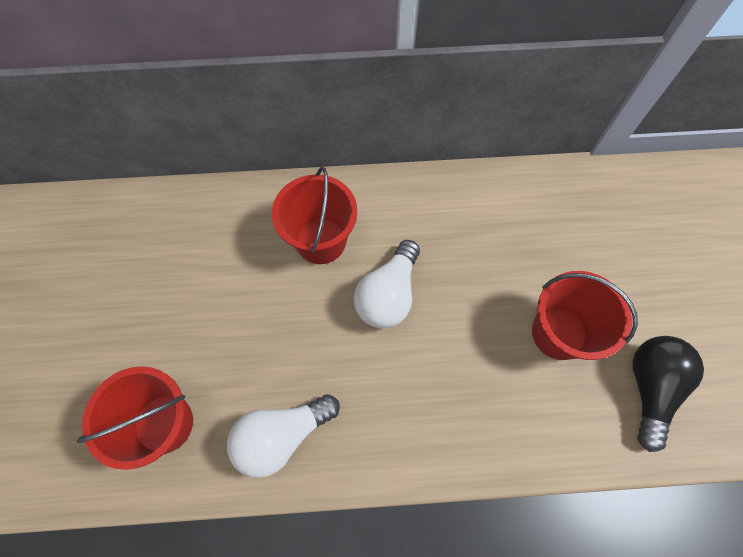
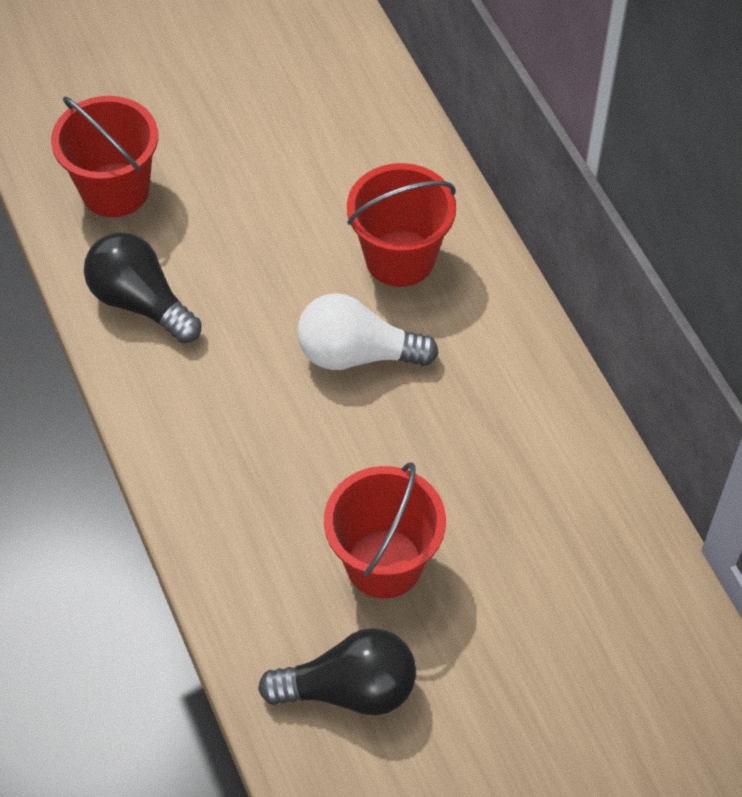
camera: 70 degrees right, 10 degrees down
white light bulb [227,394,340,478] -> black light bulb [84,232,202,343]

